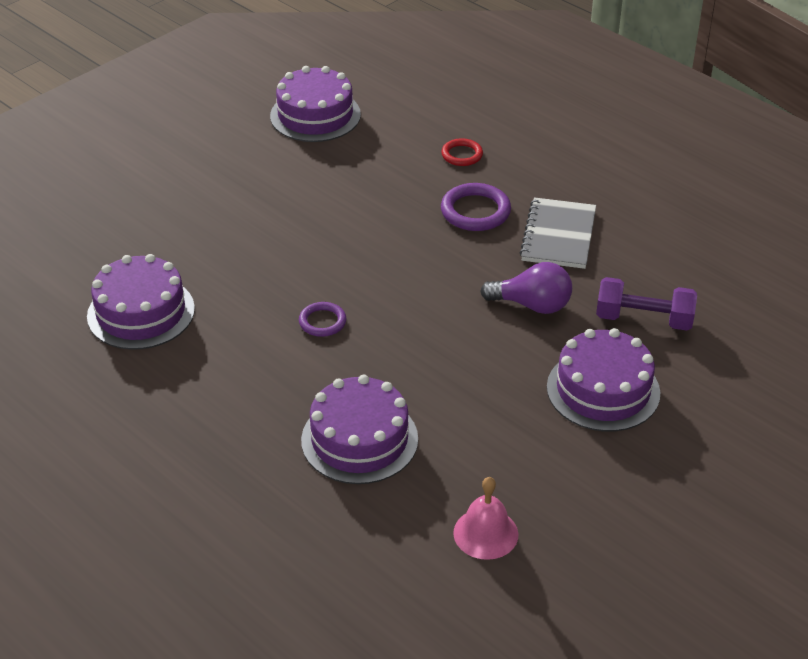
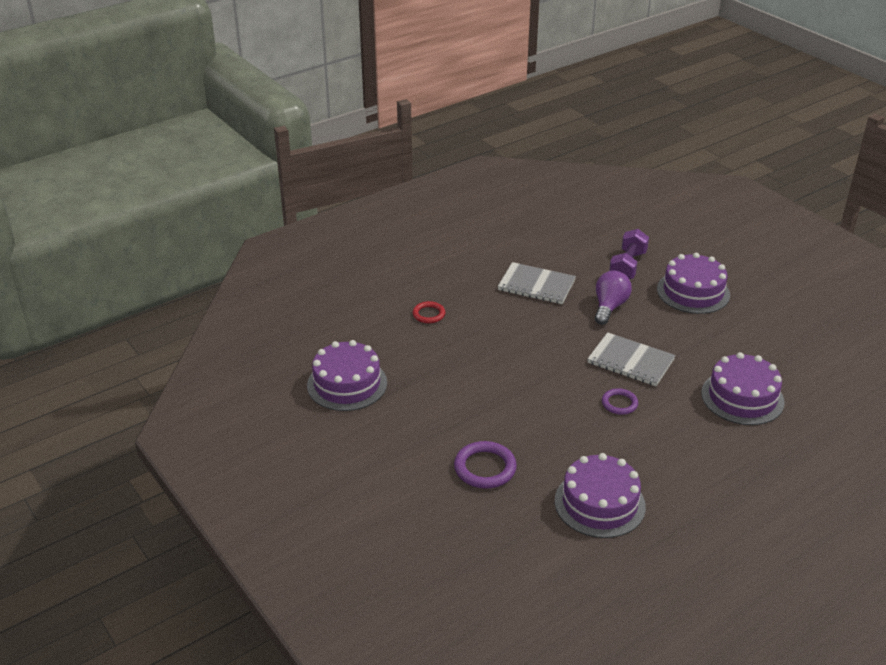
camera: 80 degrees left, 5 degrees down
purple ring [441,183,511,231] -> purple ring moved to [454,441,517,488]
pink bell [453,477,518,560] -> none
none -> grey notebook [587,332,675,386]

